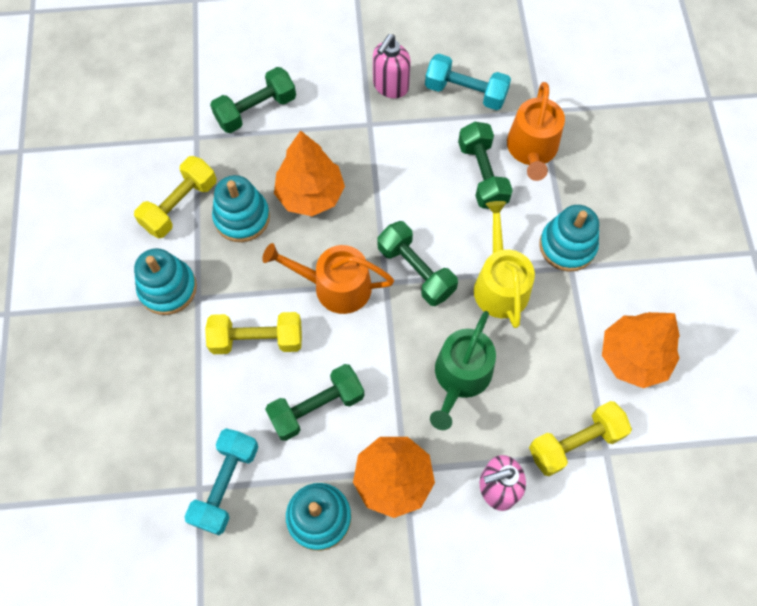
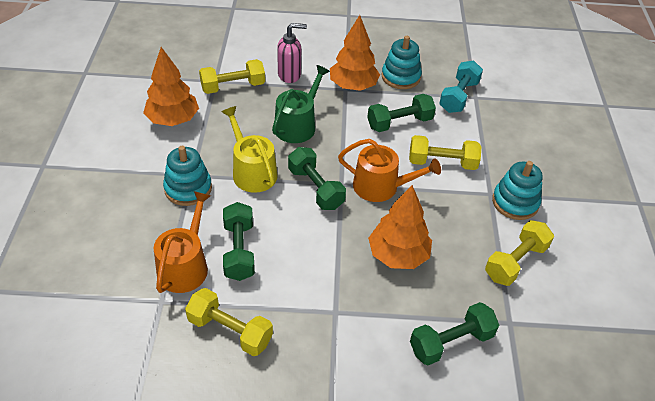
camera: 175 degrees left, 20 degrees down
turquoise stacking toy [212,175,270,242] -> none
pink soap dispenser [373,34,411,98] -> none
turquoise dumbbell [425,54,511,110] -> yellow dumbbell [185,288,273,356]
yellow watering can [474,201,535,328] -> yellow watering can turned 150 degrees clockwise [222,106,278,193]

